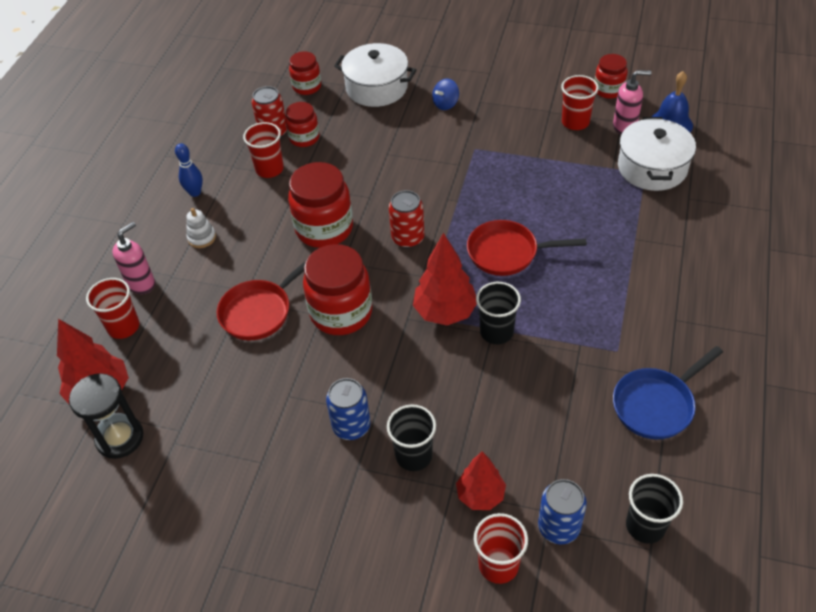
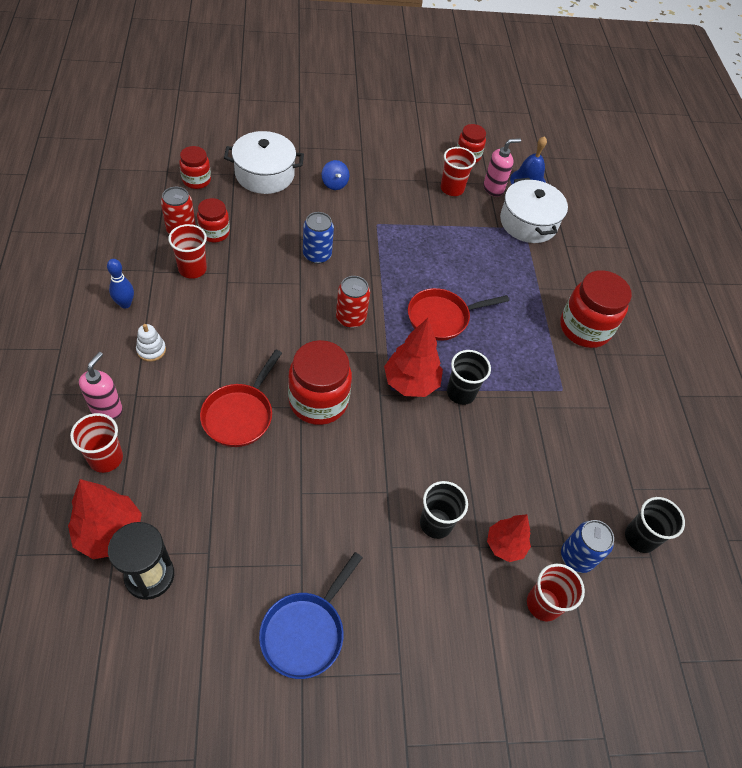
camera: 30 degrees left, 5 degrees up
red jar [288,162,353,248] -> red jar moved to [560,270,632,348]
blue can [326,378,370,440] -> blue can moved to [303,212,334,264]
blue spinning top [432,79,459,110] -> blue spinning top turned 45 degrees counterclockwise [322,160,349,190]
blue pan [613,346,723,439] -> blue pan moved to [259,552,363,679]

